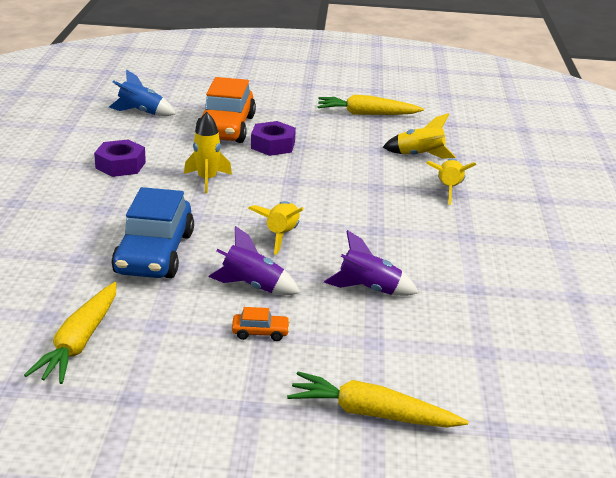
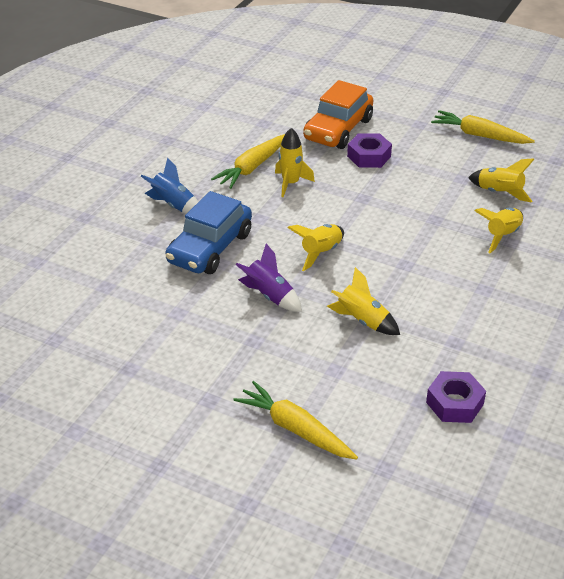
camera: 25 degrees right, 10 degrees up
yellow carrot [24,282,117,384] -> yellow carrot moved to [211,134,285,189]
purple nut [94,139,146,177] -> purple nut moved to [426,371,486,423]
blue rocket [109,70,176,116] -> blue rocket moved to [141,158,198,214]
orange car [232,307,290,341] -> none
purple rocket [324,230,418,296] -> yellow rocket [327,267,400,335]

